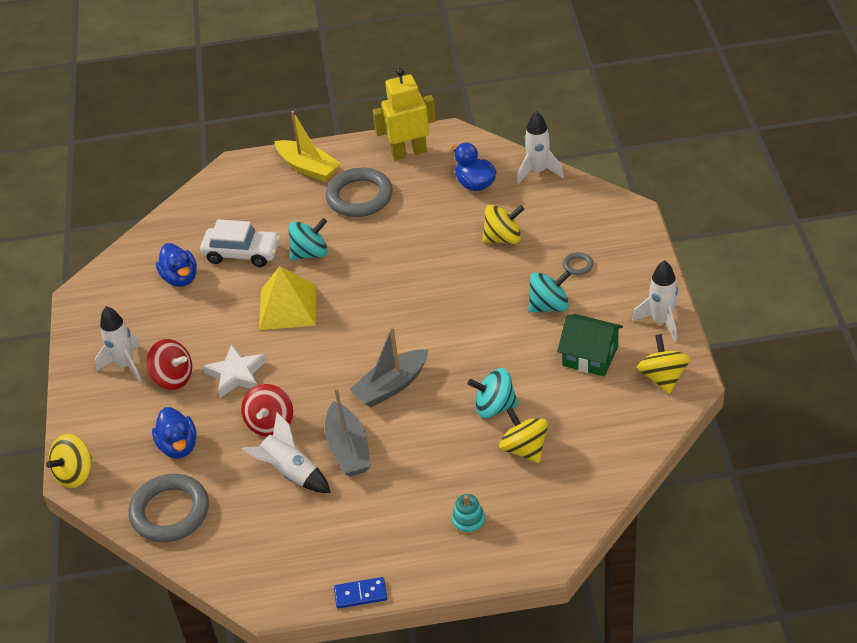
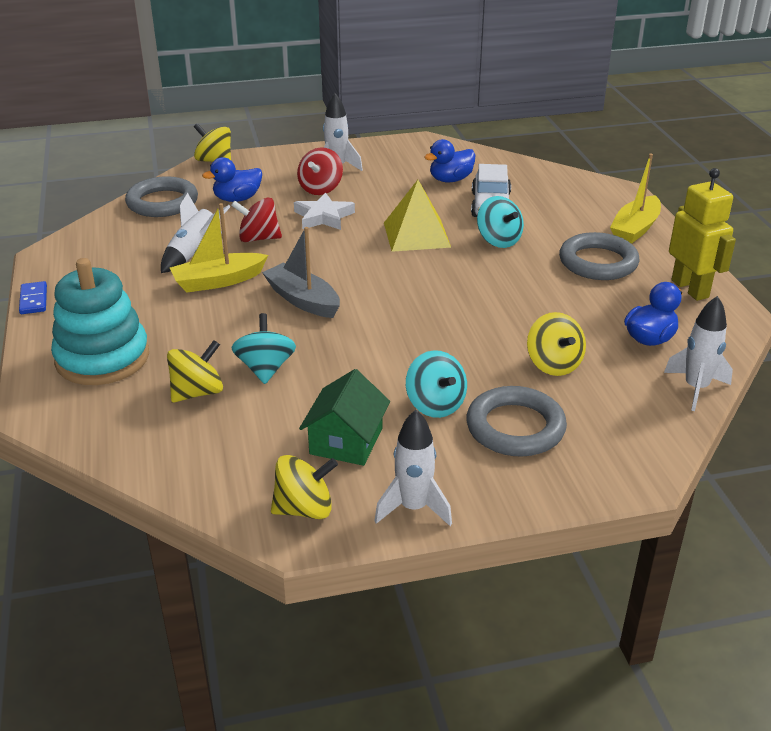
camera: 80 degrees right, 10 degrees down
grey boat [325,387,371,477] -> yellow boat [170,203,268,292]
turquoise stacking toy [452,494,486,535] -> turquoise stacking toy [51,258,149,385], size x2.50
grey ring [563,252,593,275] -> grey ring [466,386,567,457], size x2.36

